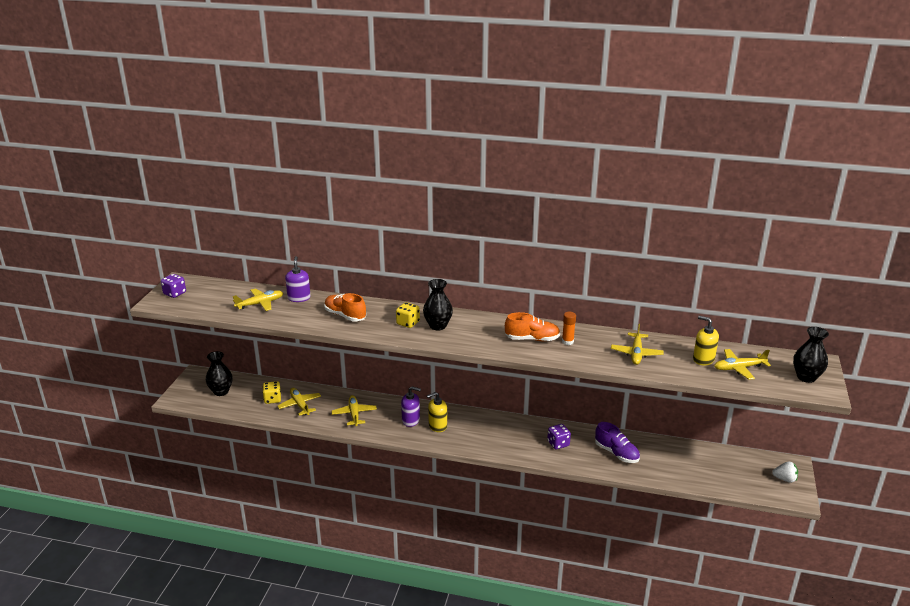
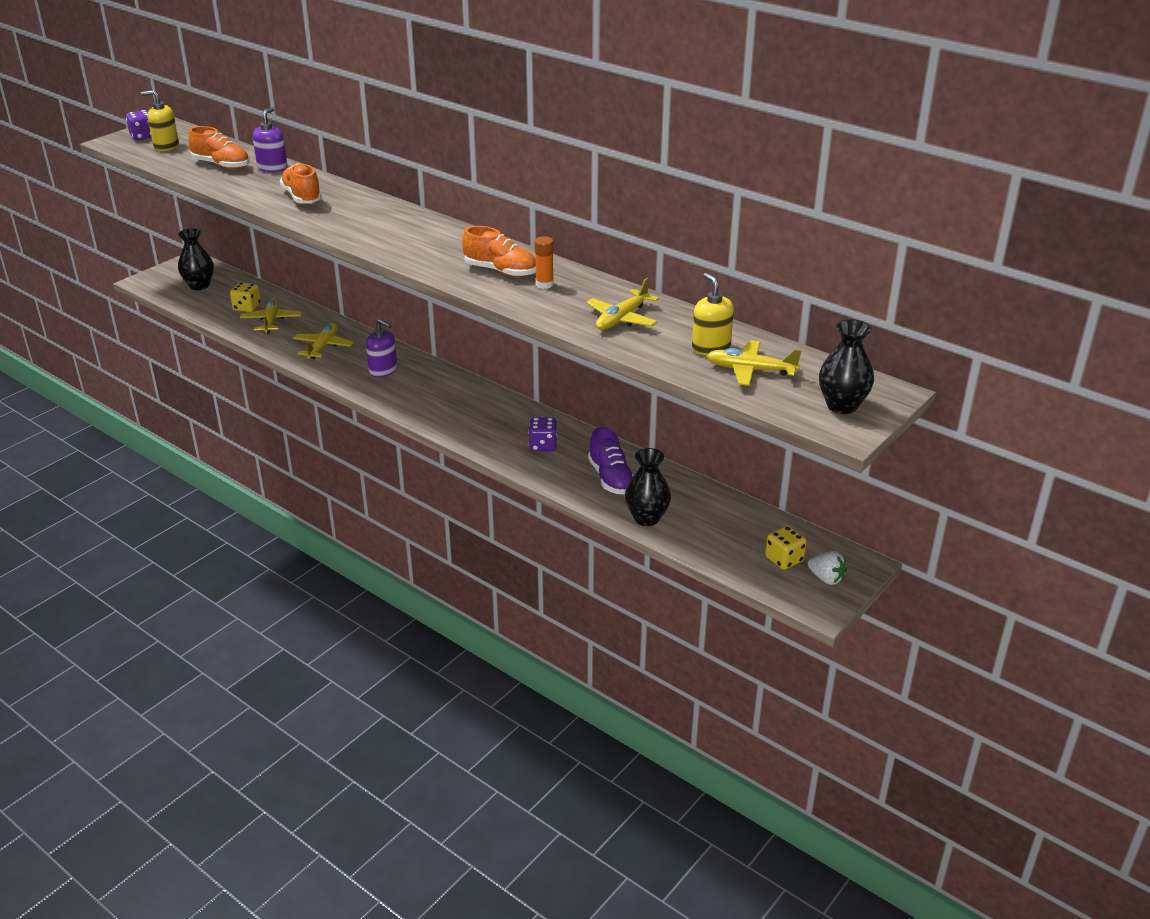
camera: 25 degrees right, 5 degrees up
yellow plane [233,288,283,311] -> orange shoe [188,126,250,169]
yellow dice [396,302,420,328] -> yellow dice moved to [765,526,807,570]
black vase [423,279,453,331] -> black vase moved to [625,448,671,526]
yellow soap dispenser [427,392,447,432] -> yellow soap dispenser moved to [141,90,179,151]

